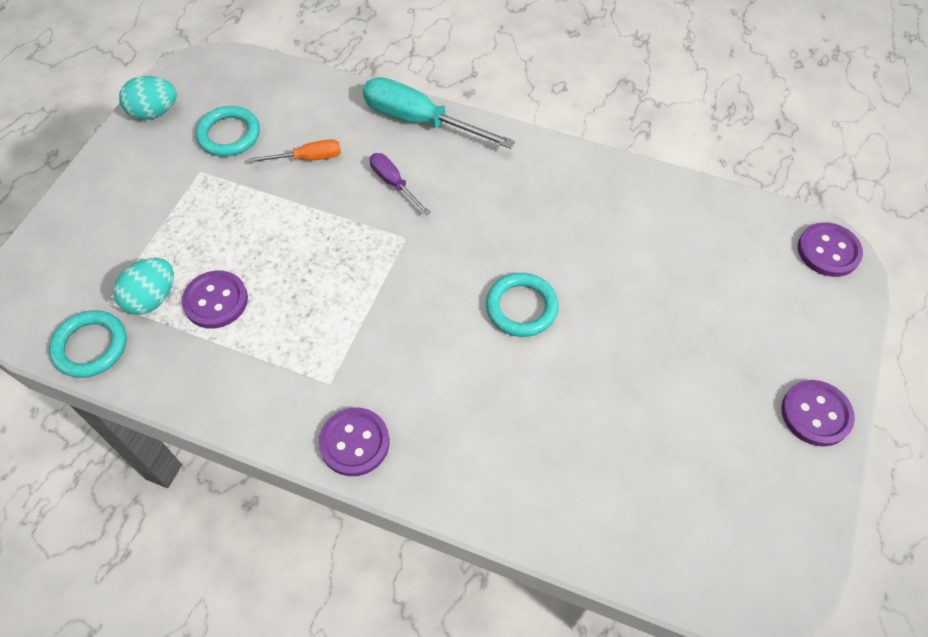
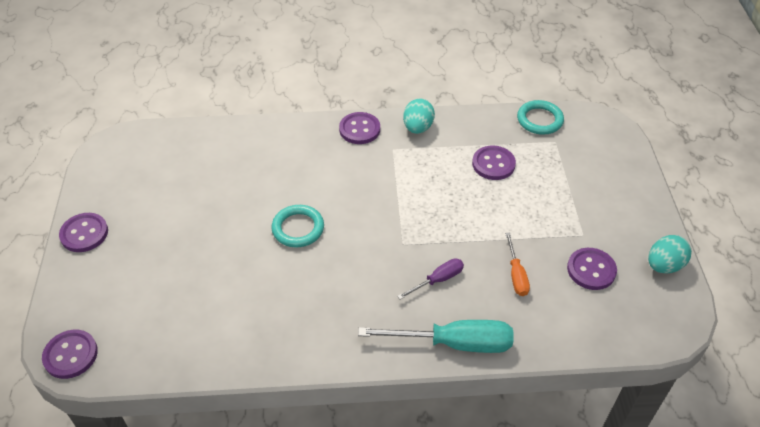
camera: 155 degrees right, 10 degrees down
turquoise egg [113,258,174,315] -> turquoise egg moved to [403,99,435,134]
turquoise ring [196,106,260,157] -> purple button [567,248,617,290]
orange screwdriver [250,139,341,163] -> orange screwdriver turned 60 degrees counterclockwise [505,233,530,296]
purple screwdriver [370,153,431,215] -> purple screwdriver turned 60 degrees counterclockwise [397,258,464,299]

